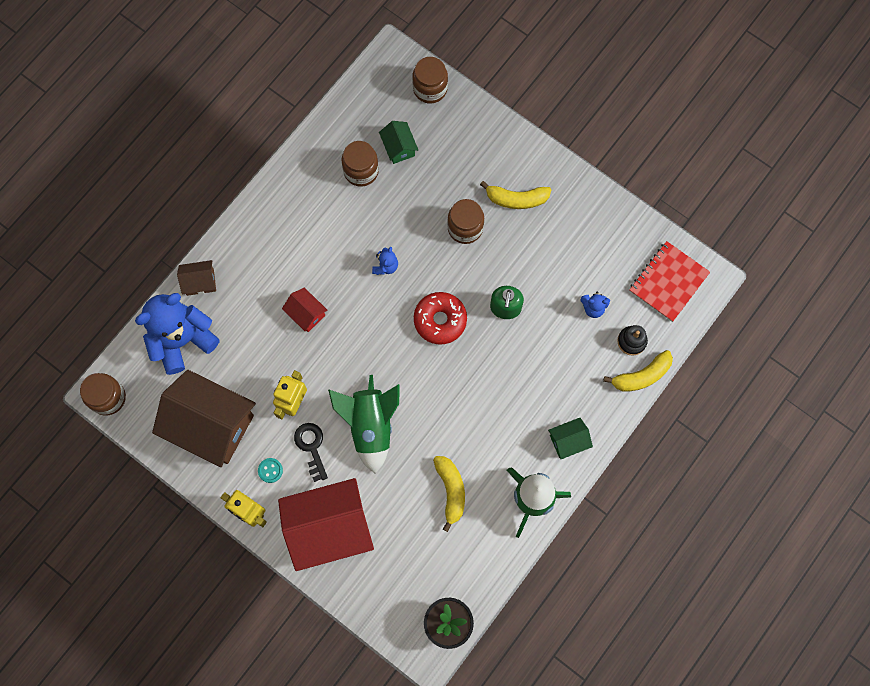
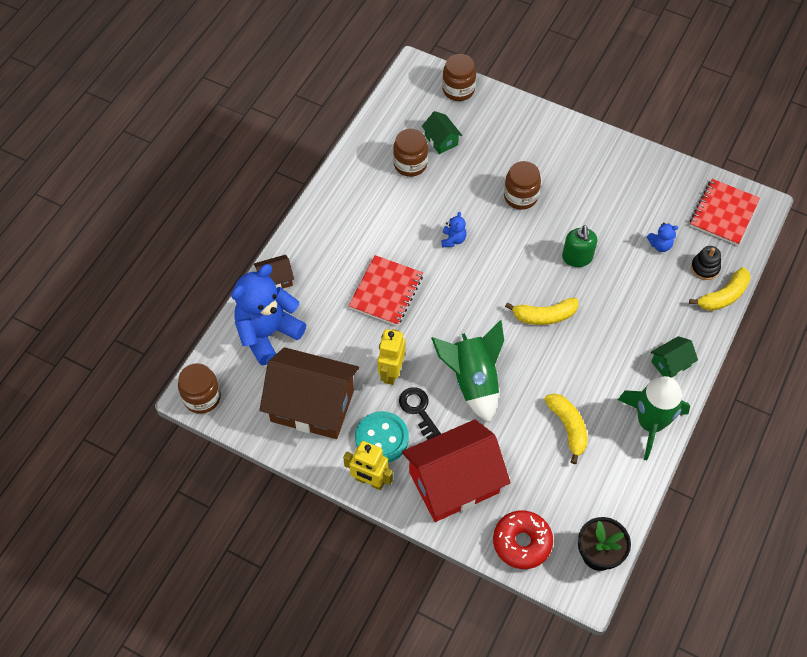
camera: 10 degrees left, 15 degrees down
turquoise button [258,458,283,483] -> turquoise button [355,411,409,463], size x2.11
red house [282,288,328,332] -> red notebook [348,255,423,326]
red donut [414,292,467,345] -> red donut moved to [493,510,553,569]
yellow banana [480,181,551,209] -> yellow banana moved to [505,298,578,325]

